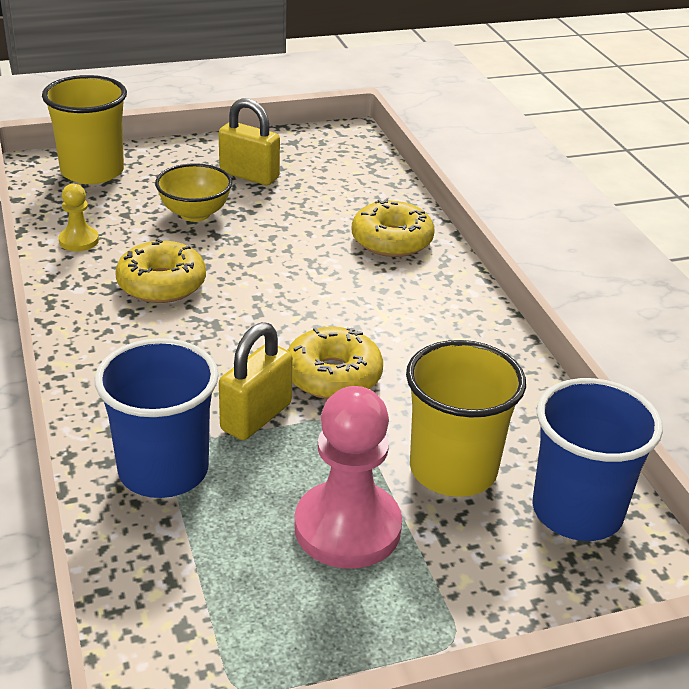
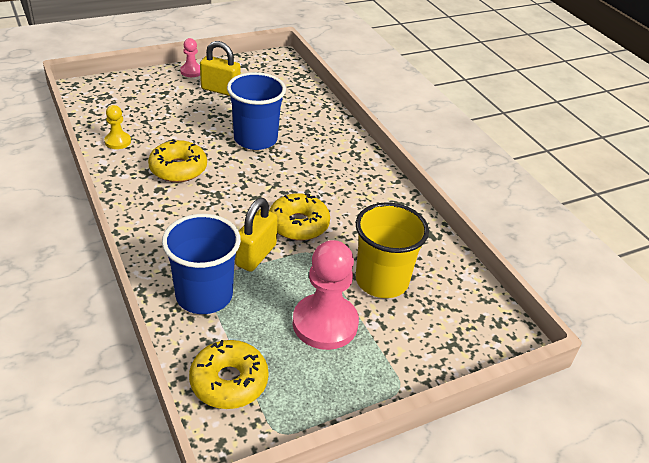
camera: 10 degrees left, 5 degrees up
yellow cup [42,75,127,184] -> none
yellow bowl [155,163,232,222] -> none
yellow donut [352,198,435,257] -> yellow donut moved to [189,340,269,409]
blue cup [532,378,663,541] -> blue cup moved to [227,72,286,150]
none -> pink pawn [180,38,200,77]

